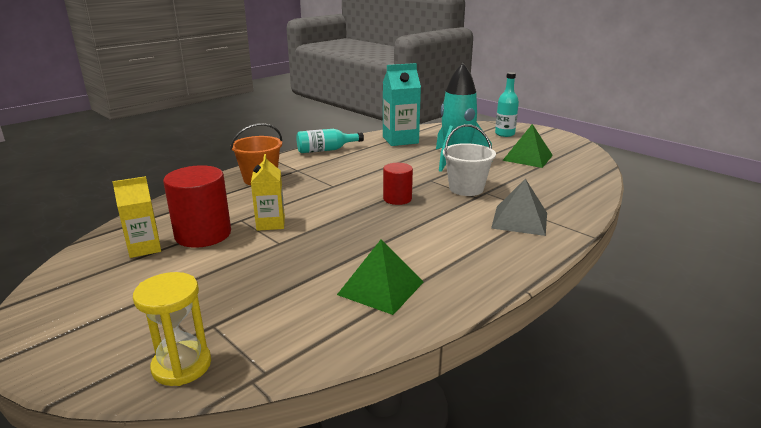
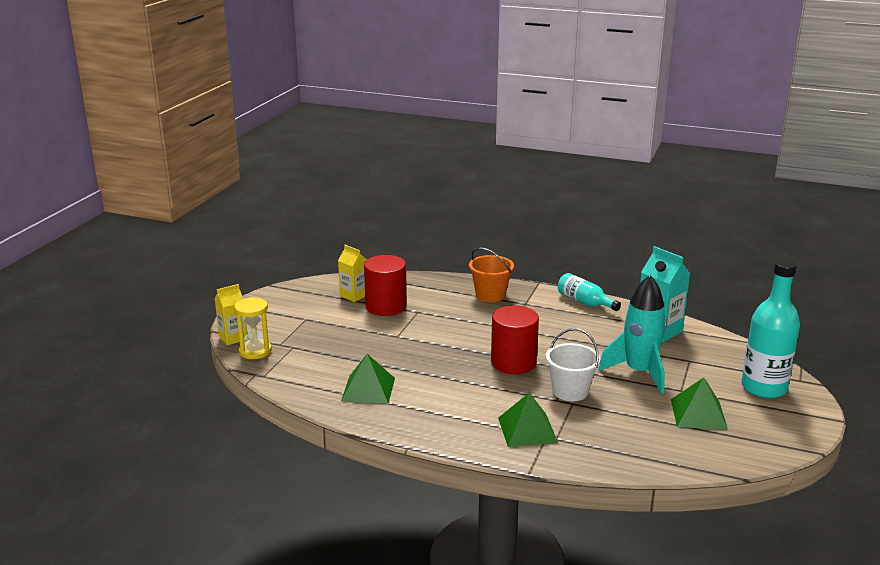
camera: 65 degrees right, 0 degrees up
yellow carton [251,154,285,231] -> yellow carton moved to [215,284,247,345]
red cylinder [383,163,413,205] -> red cylinder [491,305,539,374], size x1.67
grey pyramid [491,179,547,236] -> green pyramid [498,392,558,447]
turquoise bottle [495,72,519,137] -> turquoise bottle [741,259,800,399], size x1.71

